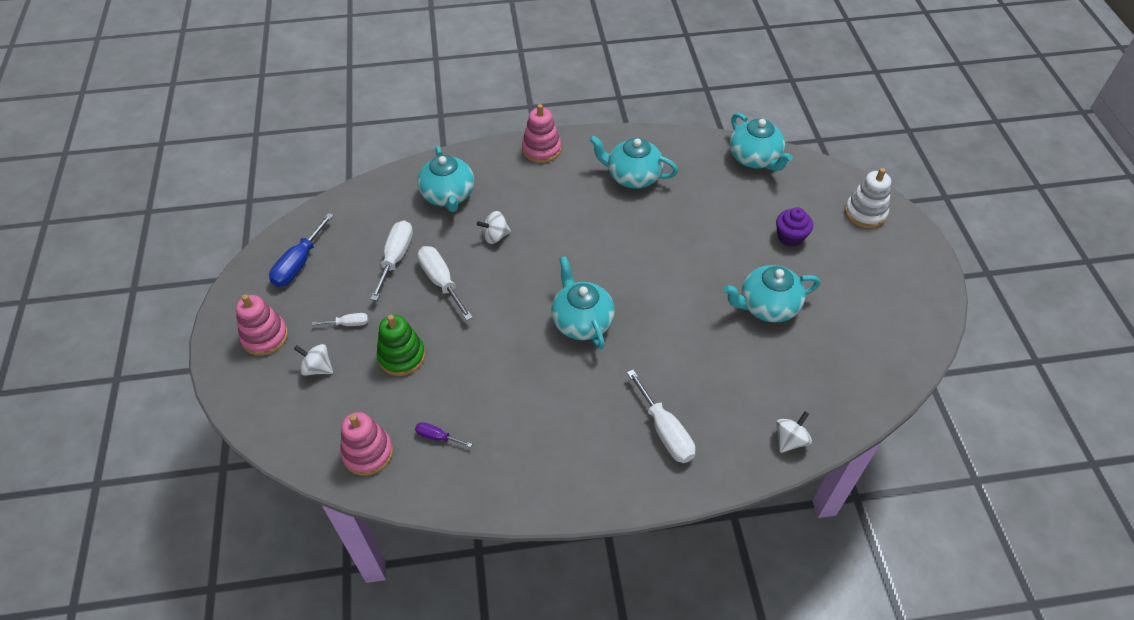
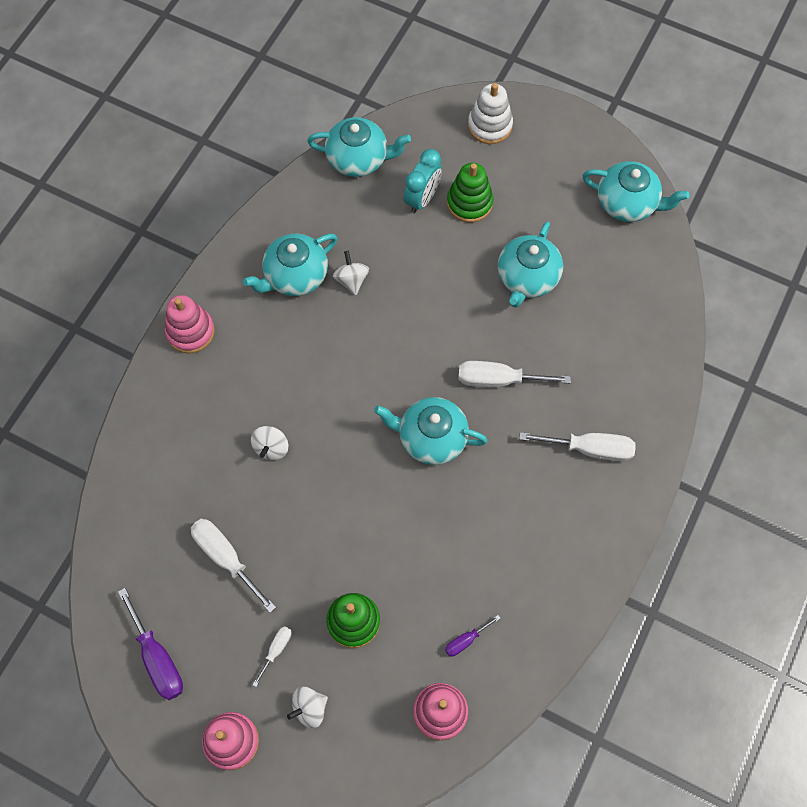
camera: 55 degrees left, 15 degrees up
blue screwdriver [269,213,334,287] -> purple screwdriver [118,588,183,700]
turquoise teapot [417,146,474,212] -> turquoise teapot moved to [582,161,689,222]
white screwdriver [417,246,473,321] -> white screwdriver moved to [458,361,571,387]
purple cupcake [776,207,813,247] -> green stacking toy [447,163,494,223]
white spinning top [776,412,812,453] -> white spinning top moved to [333,251,369,295]
none -> turquoise clock [404,149,442,214]

